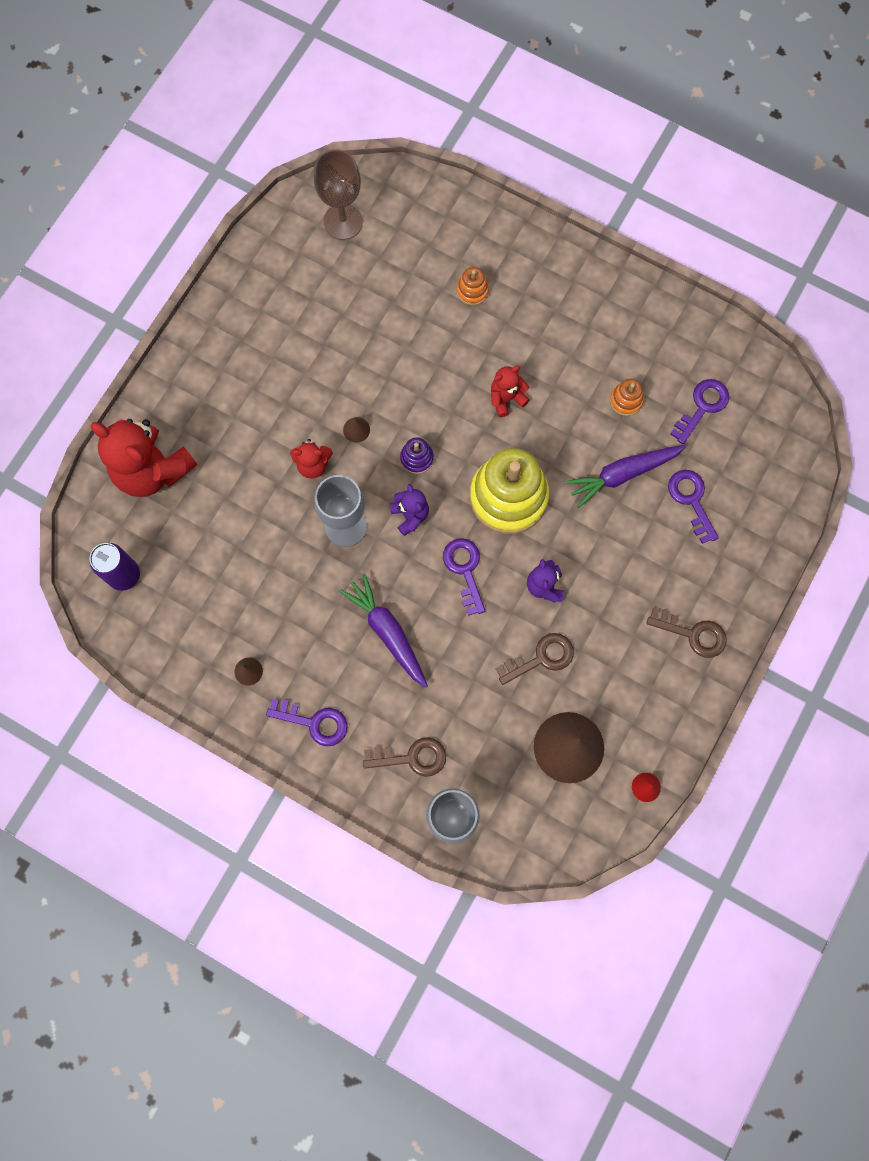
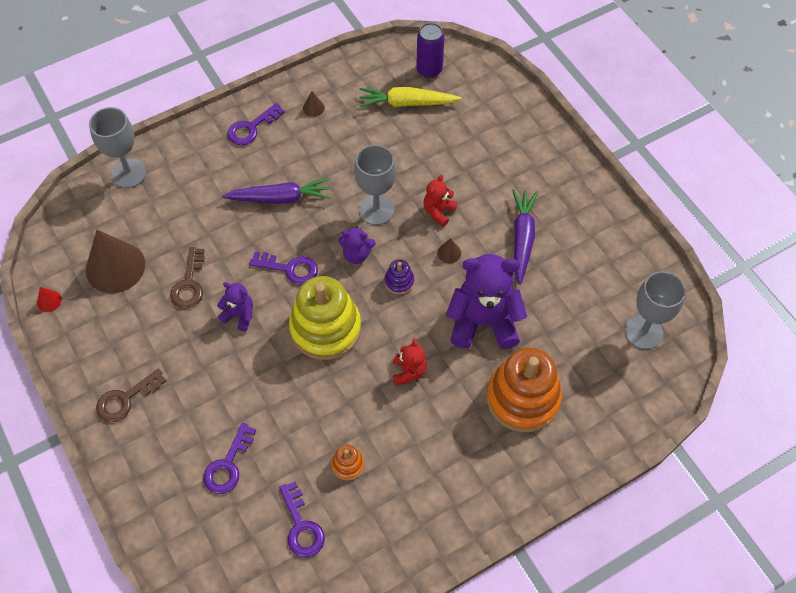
camera: 120 degrees right, 15 degrees down
red teddy bear [91,419,197,497] -> none
brown goblet [314,149,363,240] -> grey goblet [625,271,686,349]
brown key [363,737,446,777] -> none
orange stacking toy [457,267,489,305] -> orange stacking toy [486,347,562,432], size x2.32
purple carrot [565,445,686,508] -> purple carrot moved to [512,189,538,285]
purple key [668,470,719,544] -> purple key turned 105 degrees clockwise [203,423,256,494]
none -> yellow carrot [359,87,461,107]
none -> purple teddy bear [446,254,527,349]

